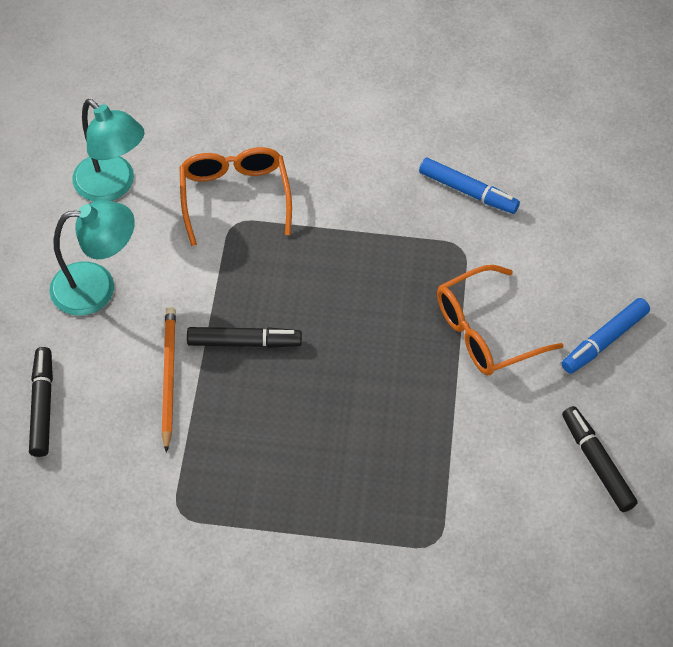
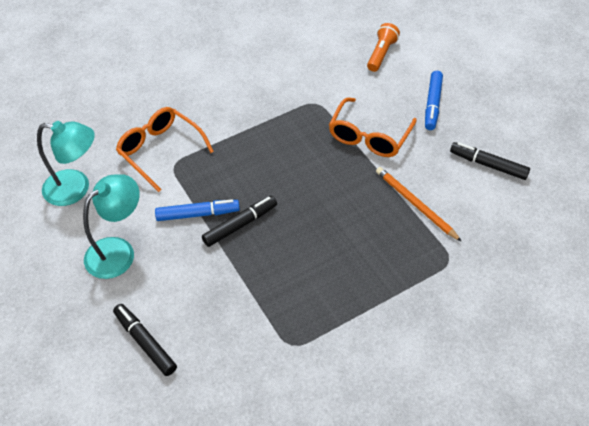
camera: 35 degrees left, 5 degrees down
orange pencil [162,307,176,453] -> orange pencil moved to [376,167,462,242]
blue marker [419,158,520,214] -> blue marker moved to [155,199,240,221]
none -> orange flashlight [367,23,400,72]

